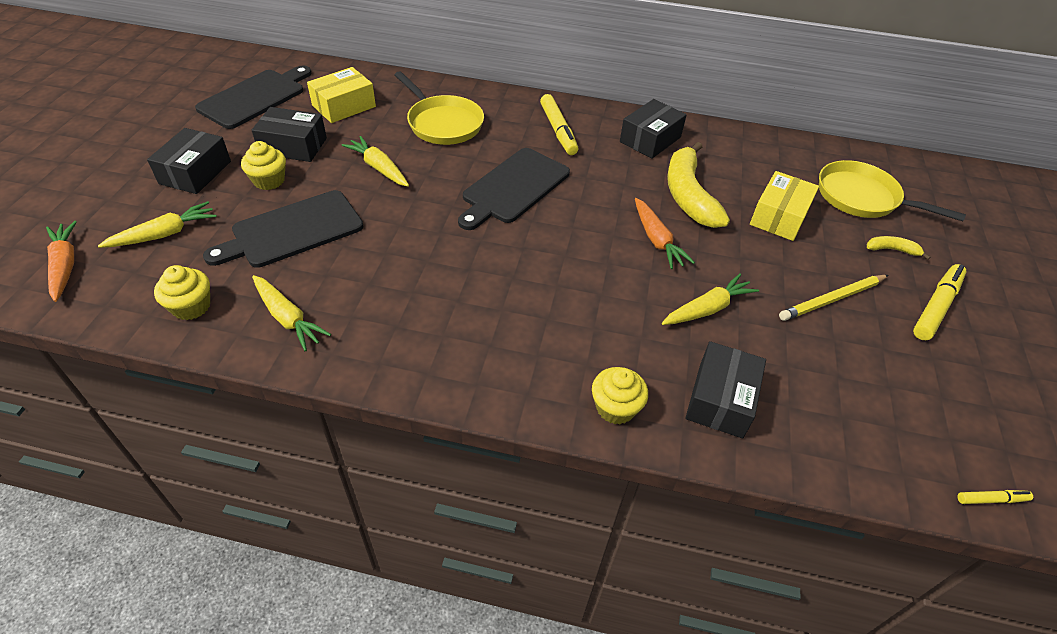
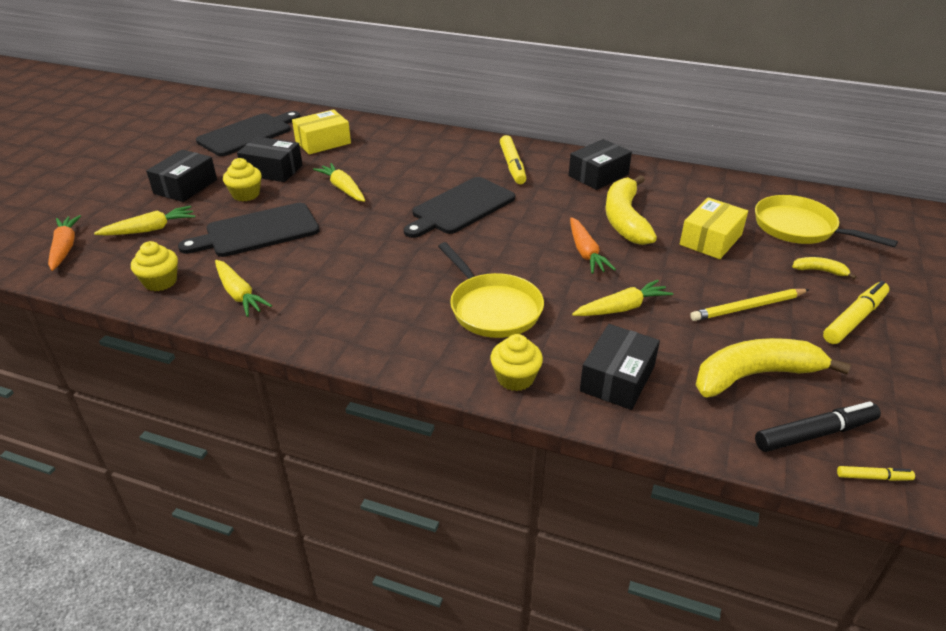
camera: 10 degrees right, 10 degrees down
yellow pan [394,71,484,145] -> yellow pan moved to [438,242,544,338]
none -> yellow banana [696,338,851,397]
none -> black marker [755,401,881,452]

